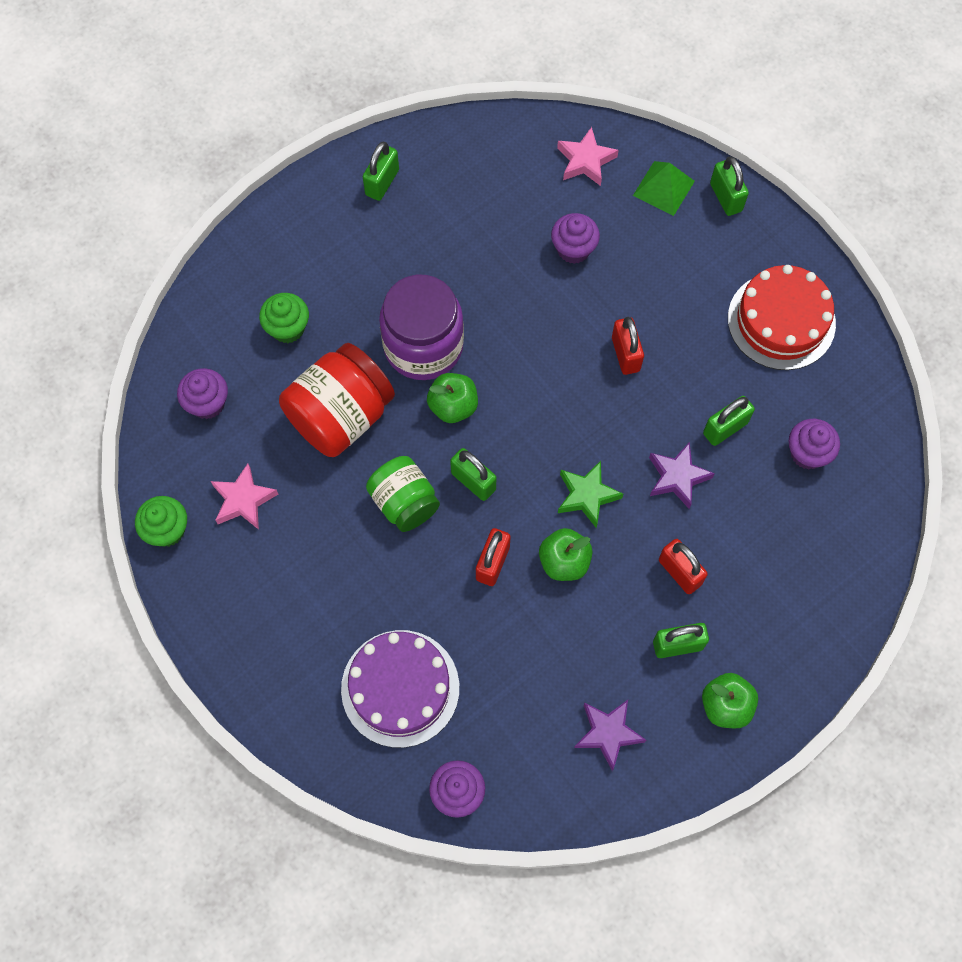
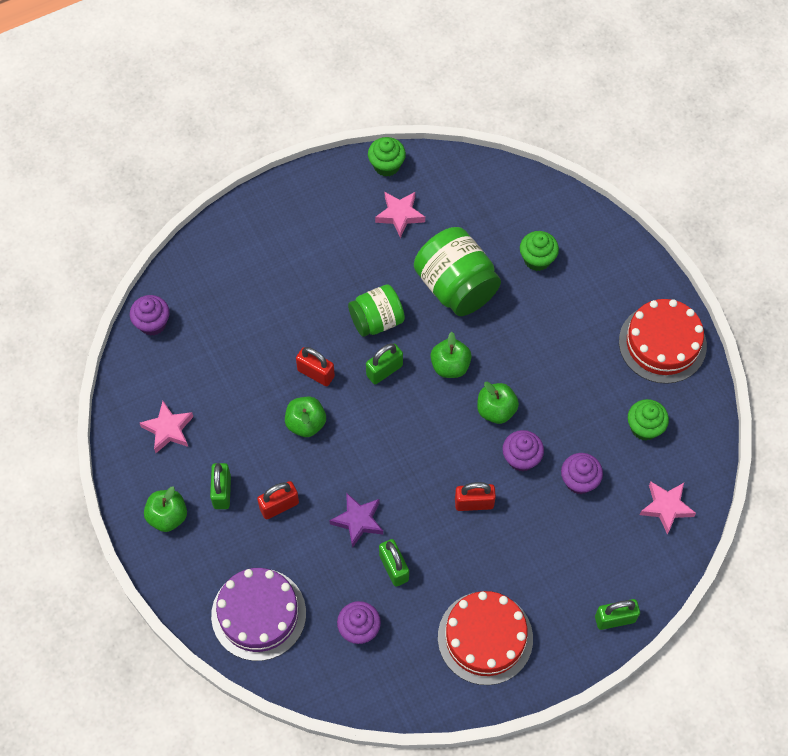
camera: 100 degrees right, 5 degrees down
purple cupcake [177,368,228,419] -> purple cupcake moved to [502,430,544,471]
red jar [279,343,395,457] -> green jar [414,227,501,316]
purple cake [341,630,459,748] -> purple cake moved to [211,568,306,661]
green padlock [363,142,399,201] -> red cake [619,299,707,384]
purple jar [379,275,464,380] -> none
green star [558,461,623,528] -> none
purple star [574,700,646,771] -> pink star [140,401,193,453]
green pyramid [633,161,695,216] -> none
none -> green apple [477,382,519,424]
none -> green cupcake [628,399,669,441]

